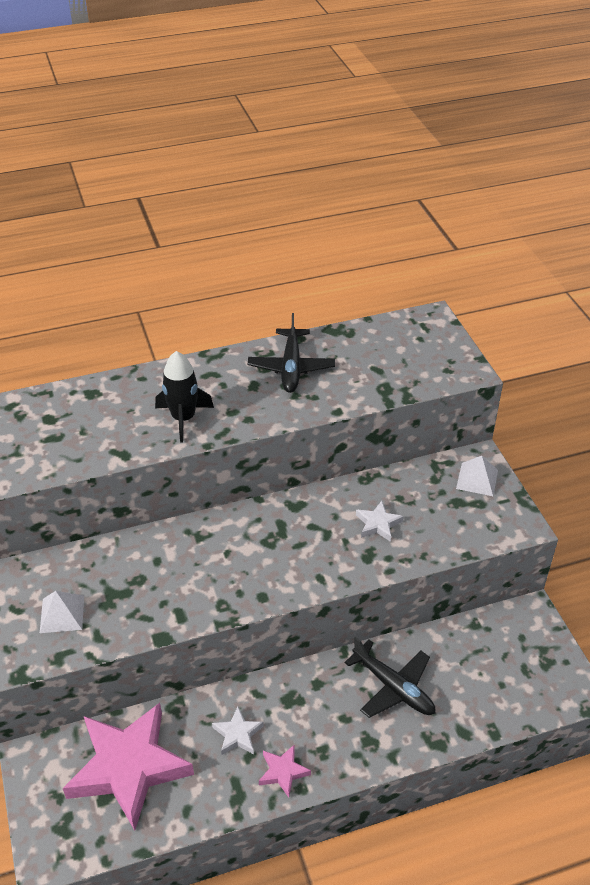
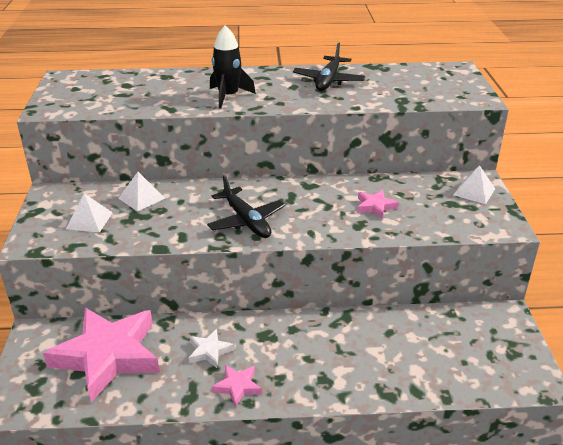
camera: 15 degrees right, 10 degrees down
black plane [344,637,435,718] -> black plane moved to [207,175,285,238]
white star [356,501,404,542] -> pink star [357,190,399,219]
none -> white pyramid [118,172,165,212]

